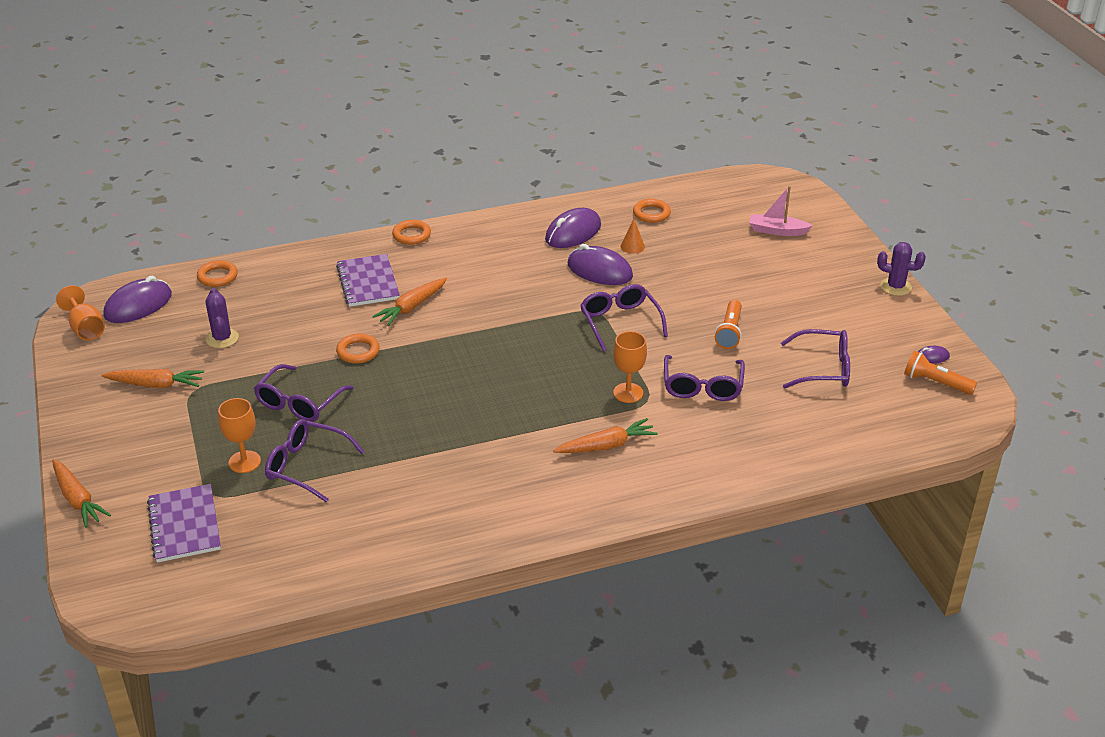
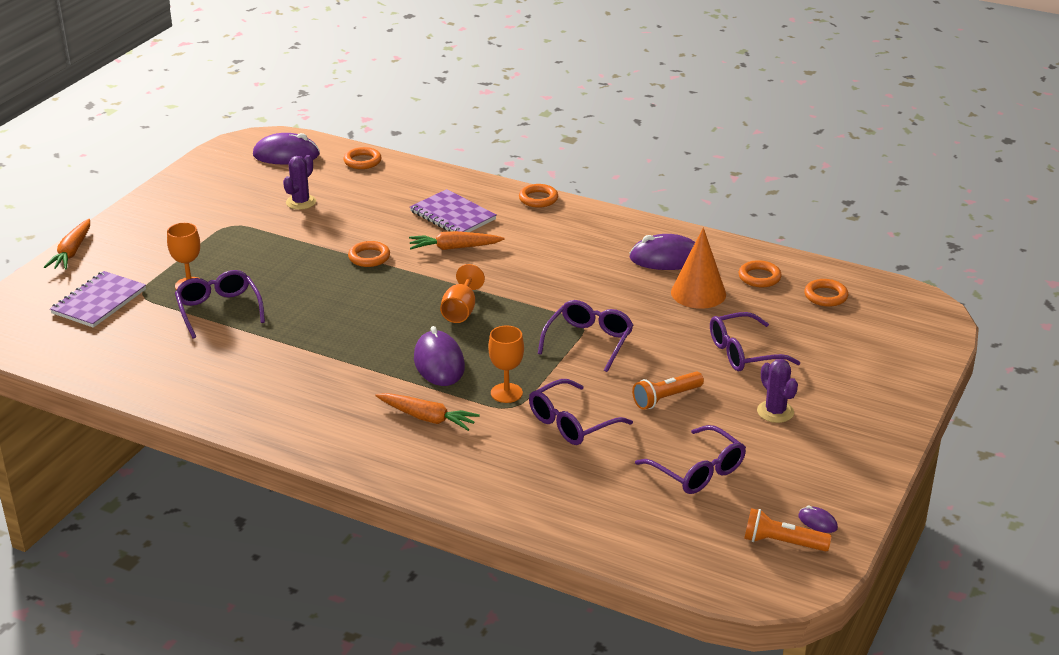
camera: 45 degrees right, 5 degrees down
orange goblet [56,285,105,341] -> orange goblet moved to [440,264,485,323]
orange carrot [101,369,204,388] -> none
purple glasses [254,364,354,422] -> purple glasses moved to [710,312,800,371]
purple notebook [336,254,400,307] -> purple notebook turned 75 degrees counterclockwise [410,189,497,232]
purple mouse [568,244,633,285] -> purple mouse moved to [414,326,465,386]
orange cone [620,219,645,254] -> orange cone [671,227,726,309], size x2.04
pink boat [749,186,812,236] -> none
purple cactus [877,242,926,296] -> purple cactus moved to [757,359,798,423]
orange flashlight [904,351,977,395] -> orange flashlight turned 60 degrees counterclockwise [744,508,832,552]
none -> orange ring [804,279,848,307]

